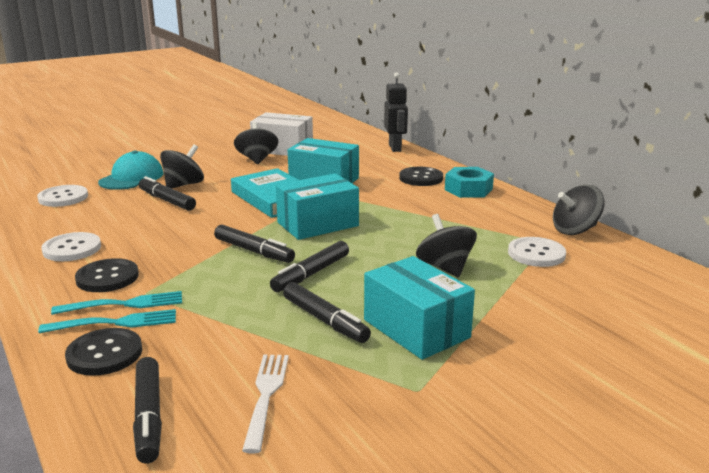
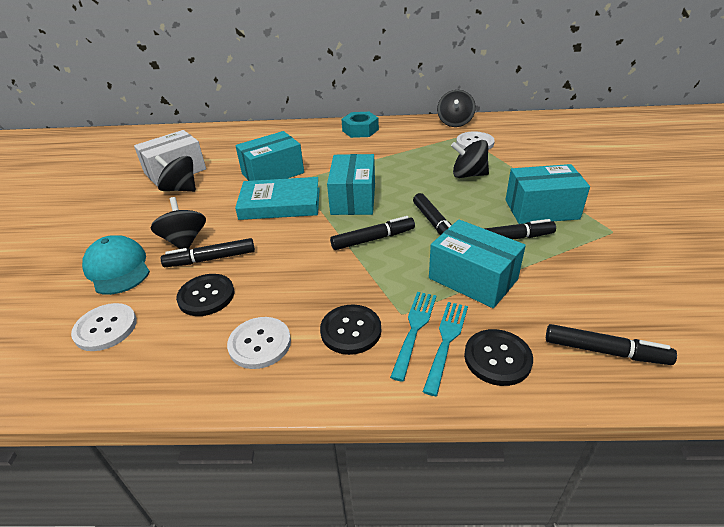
camera: 55 degrees left, 15 degrees up
white fork [242,354,289,454] -> none
black robot [384,73,408,152] -> none
black button [399,167,443,186] -> black button moved to [176,274,234,316]
none -> turquoise box [429,220,526,308]

